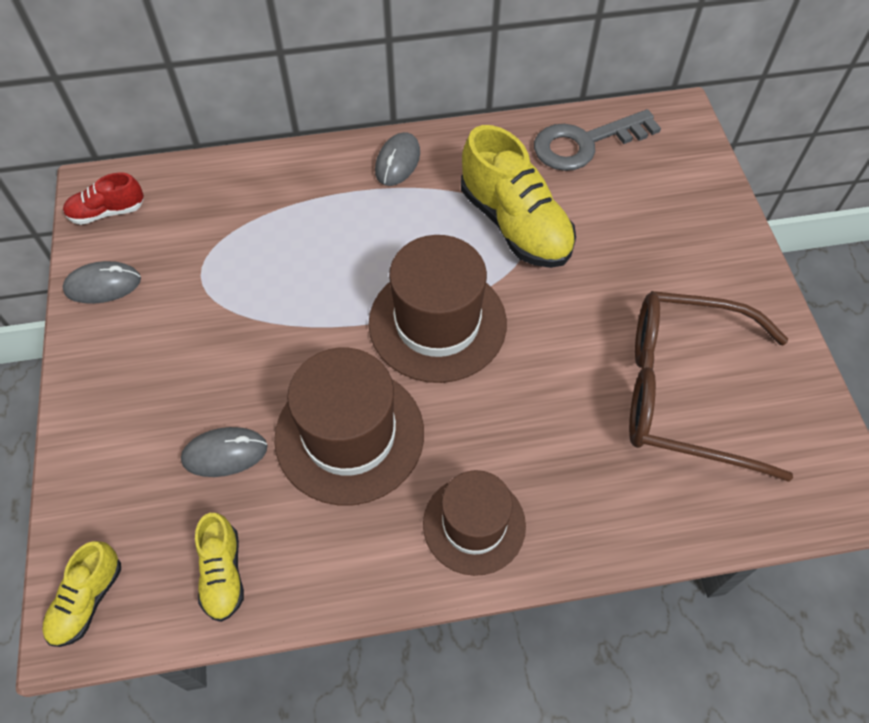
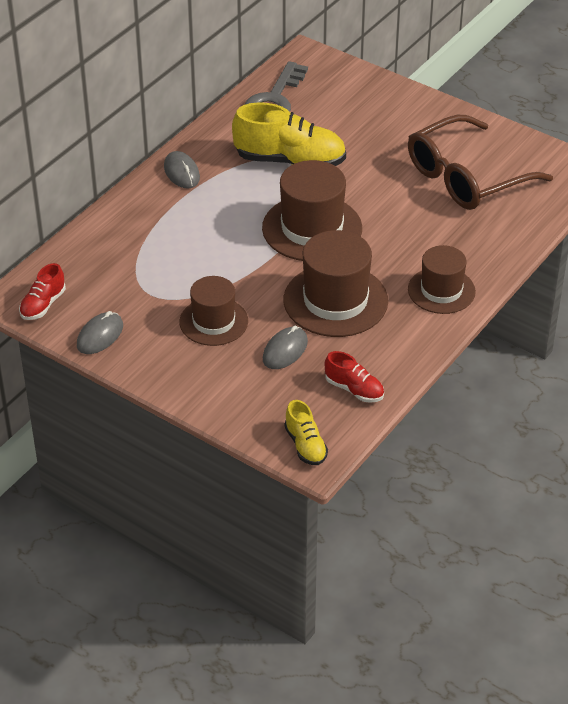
camera: 45 degrees left, 15 degrees down
yellow shoe [195,513,244,622] -> red shoe [324,351,384,403]
none -> brown hat [179,276,248,346]

